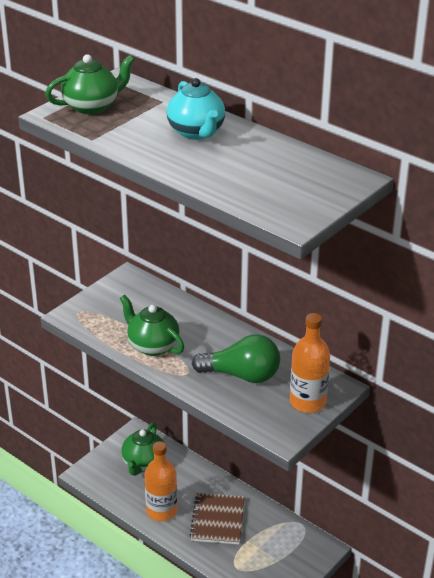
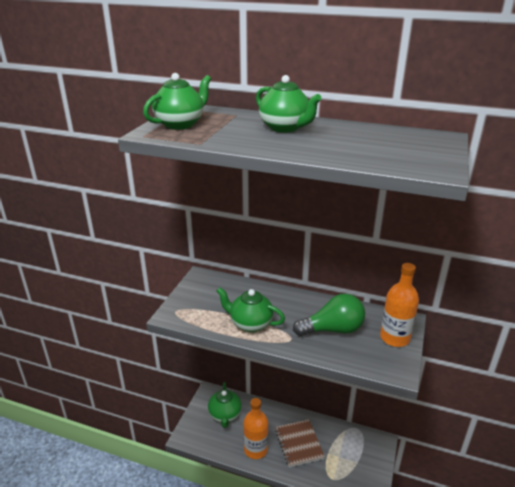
camera: 20 degrees left, 5 degrees down
turquoise teapot [167,78,225,140] -> green teapot [256,75,322,133]

